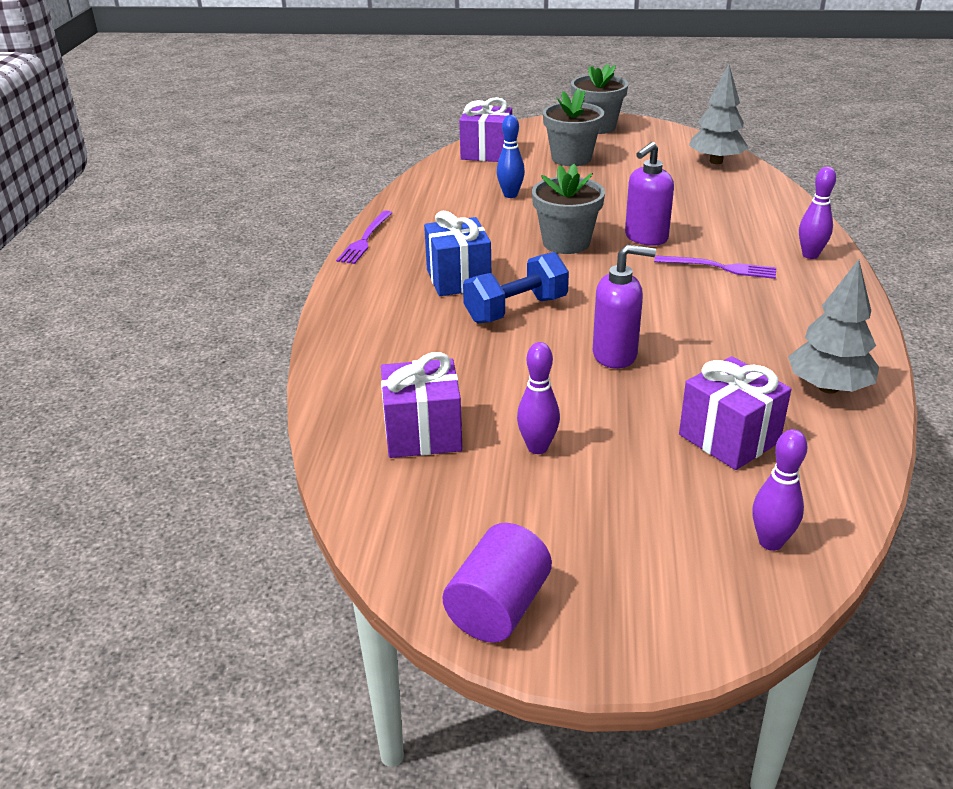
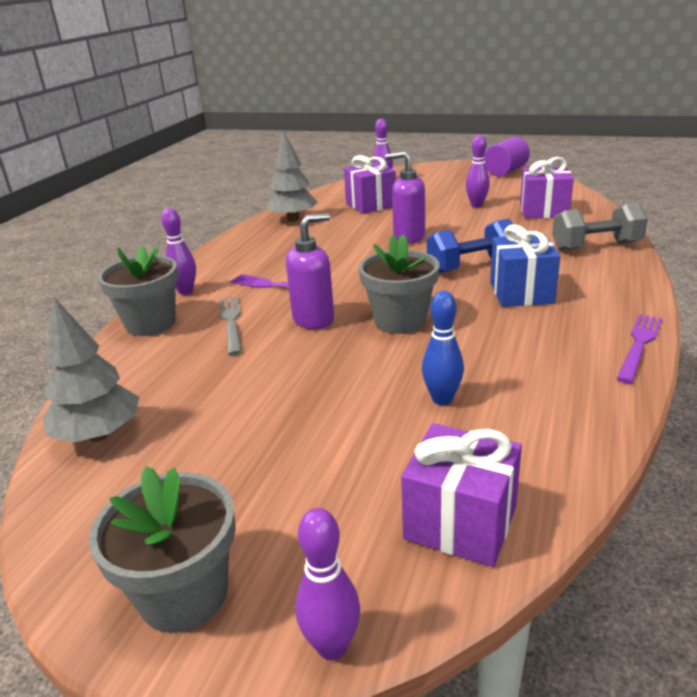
camera: 165 degrees left, 5 degrees down
grey flower pot [543,89,604,166] -> grey flower pot moved to [98,246,178,336]
none -> grey fork [219,296,242,355]
none -> purple bowling pin [295,508,360,660]
none -> grey dumbbell [552,202,648,251]

